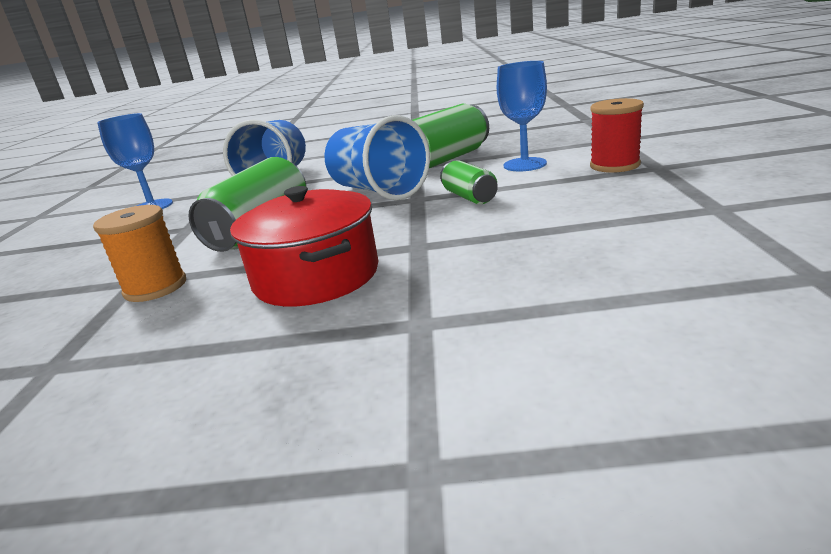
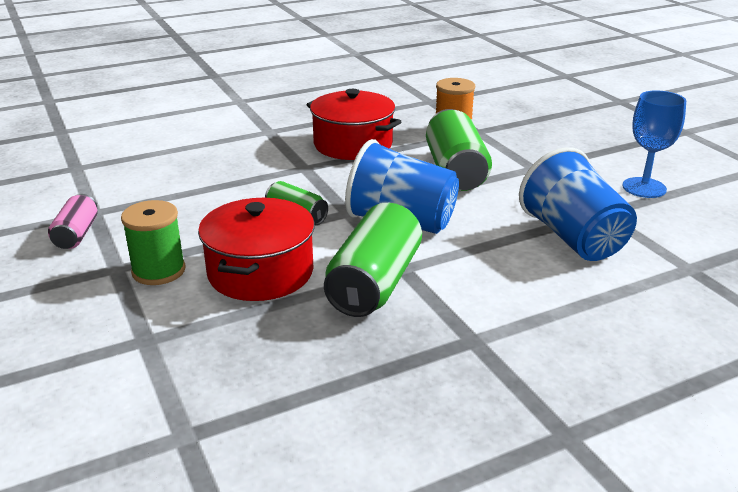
camera: 150 degrees right, 5 degrees up
blue goblet [497,61,547,171] -> red pot [198,198,315,301]
red spool [590,98,644,173] -> green spool [121,200,186,285]
none -> pink can [48,194,97,249]

